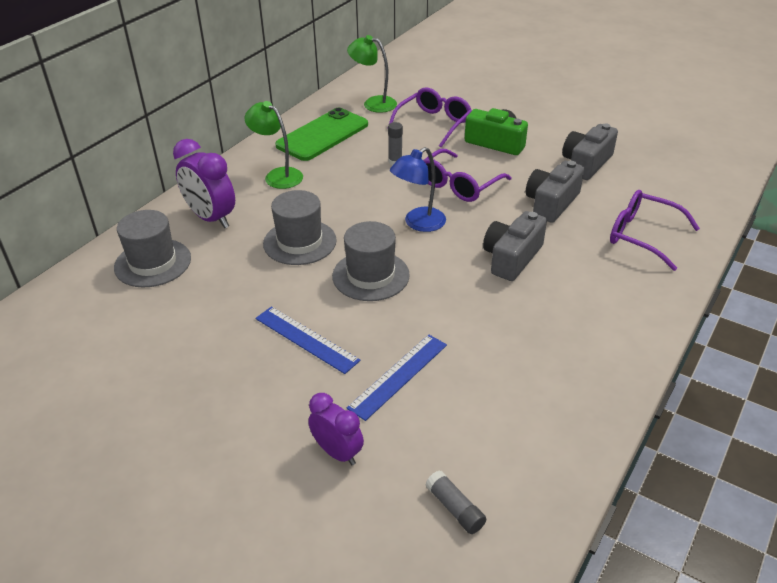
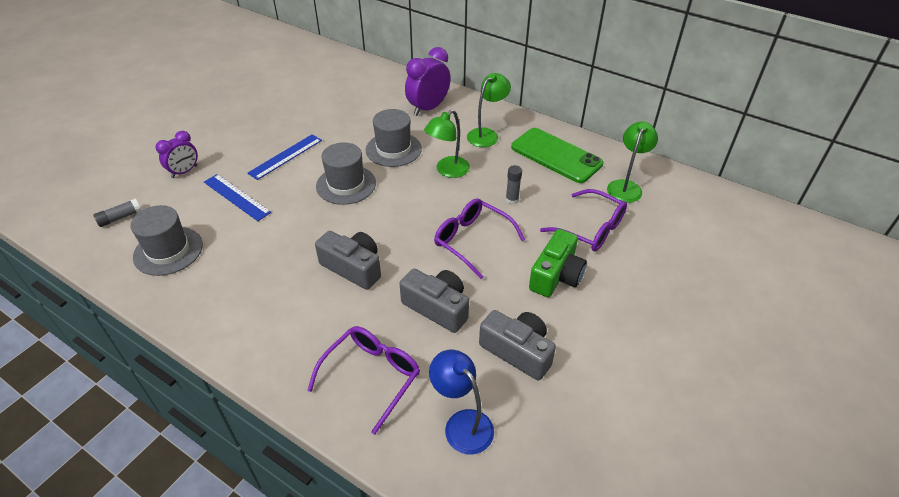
camera: 90 degrees right, 5 degrees up
grey hat [114,210,191,287] -> grey hat moved to [131,205,203,276]
blue lamp [390,147,446,232] -> blue lamp moved to [429,350,494,455]
none -> green lamp [424,110,470,178]

